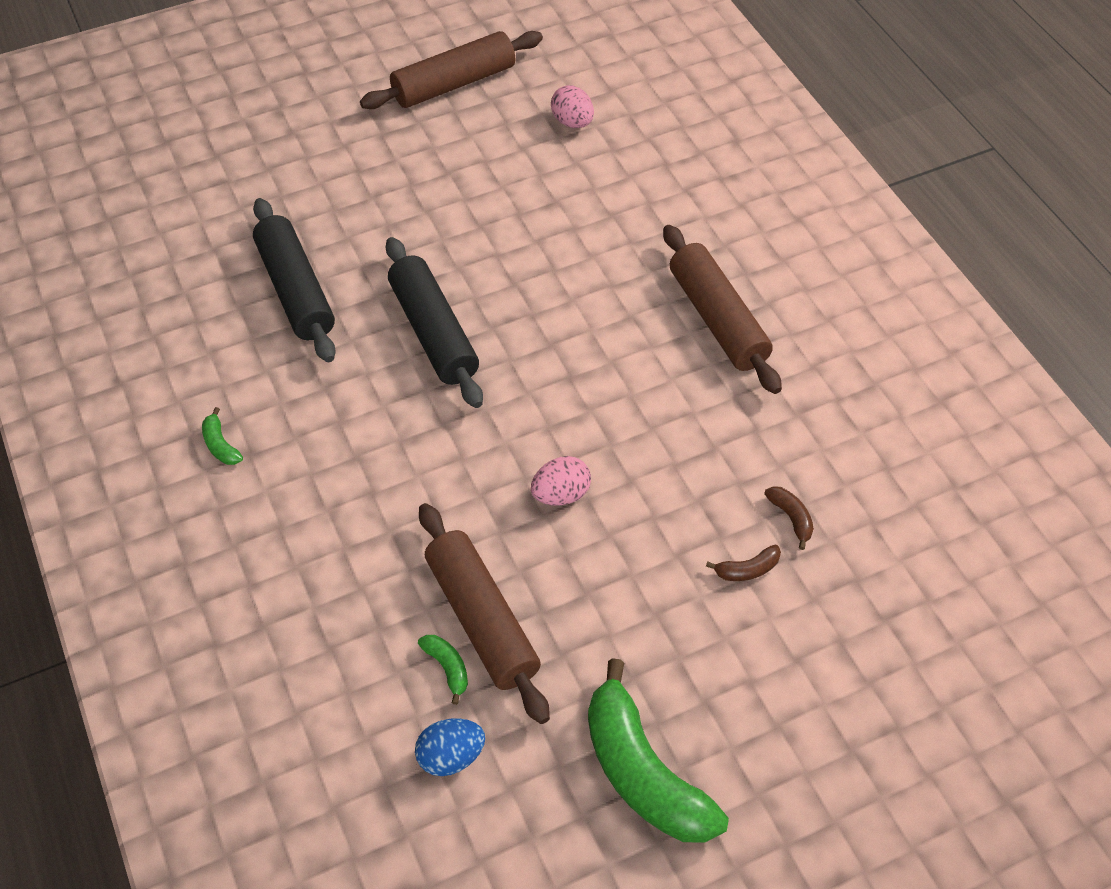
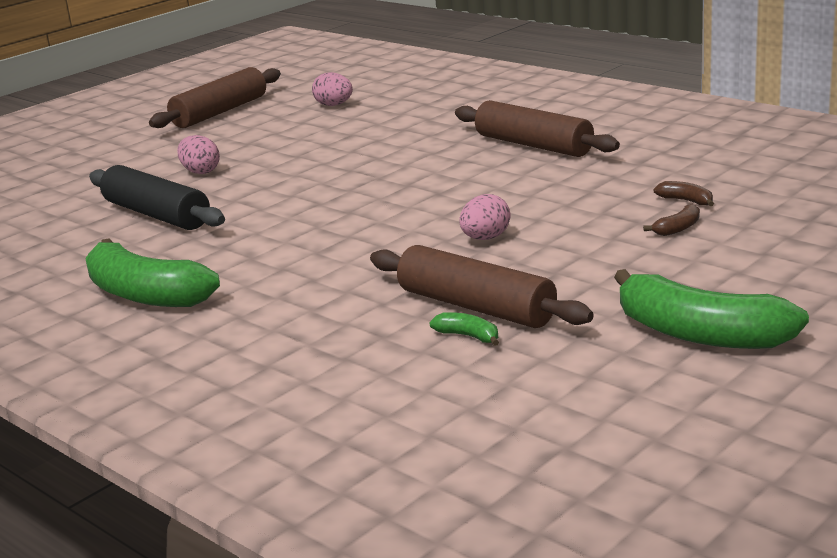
camera: 20 degrees left, 30 degrees down
green banana [202,407,243,465] -> green banana [85,239,220,307], size x2.44
black rolling pin [386,237,483,408] -> none
blue egg [415,719,485,776] -> none
none -> pink egg [177,135,220,174]

